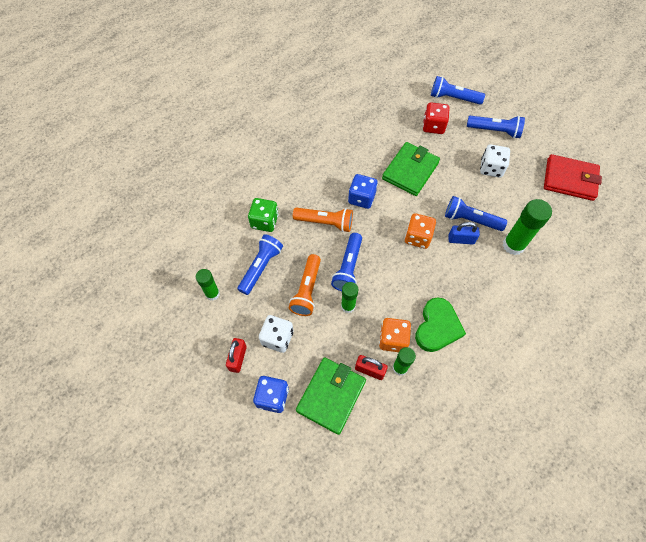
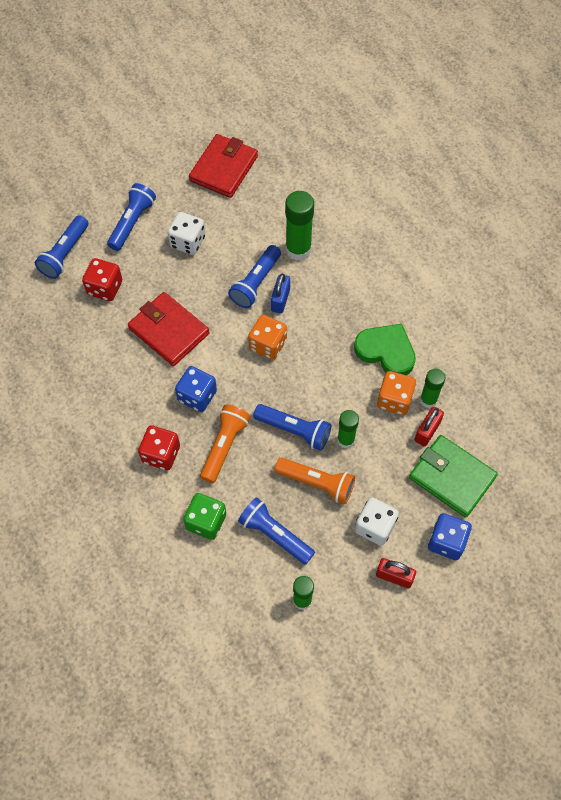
camera: 80 degrees left, 0 degrees up
green wallet [382,142,440,196] -> red wallet [128,292,210,366]
none -> red dice [138,425,180,470]

